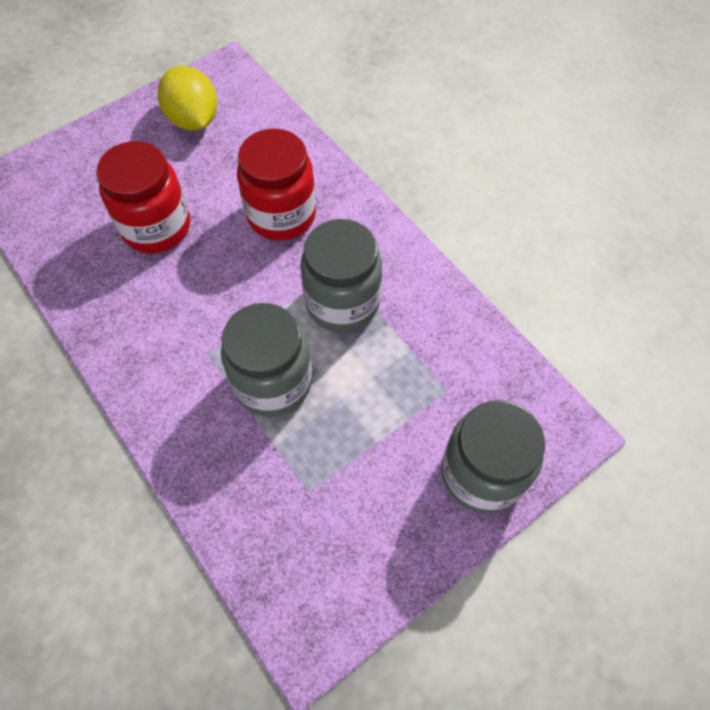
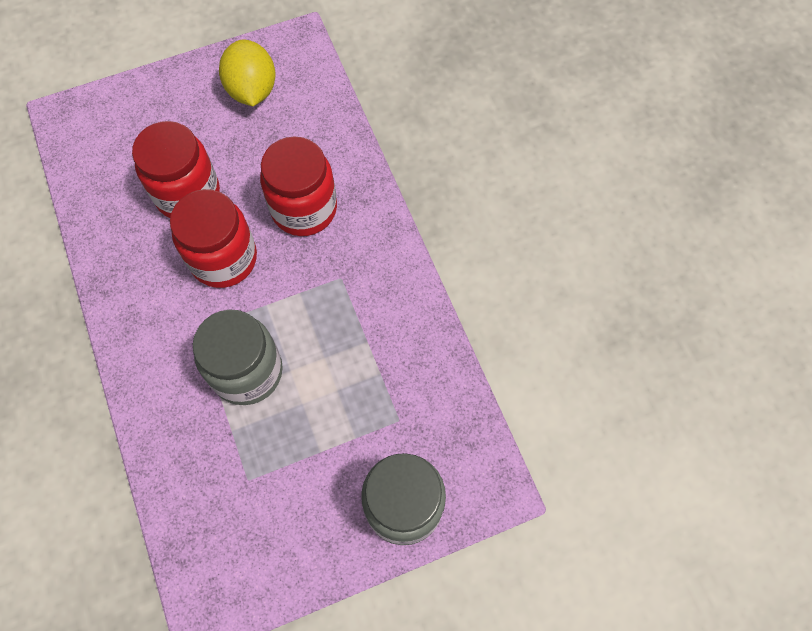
camera: 15 degrees right, 5 degrees up
grey jar [300,219,382,332] -> none
none -> red jar [170,189,257,288]

